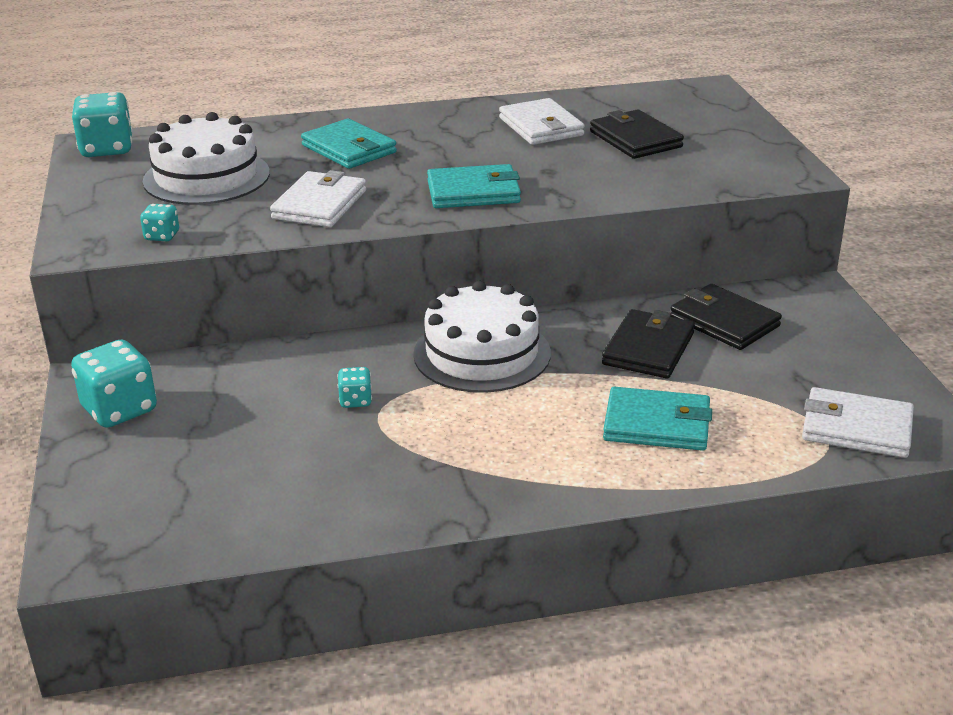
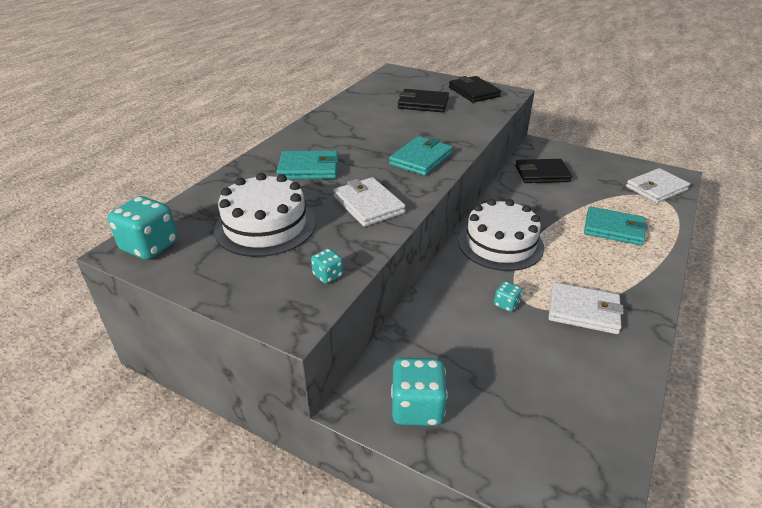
camera: 50 degrees left, 5 degrees up
white wallet [499,98,585,145] -> white wallet moved to [548,282,624,334]
black wallet [602,309,695,379] -> black wallet moved to [449,76,501,103]
turquoise wallet [603,387,712,451] -> turquoise wallet turned 60 degrees clockwise [584,207,648,246]

